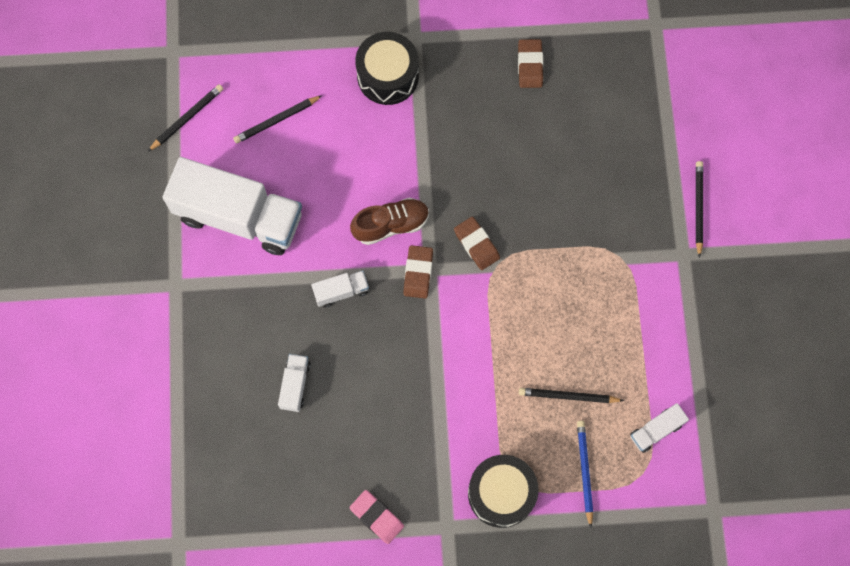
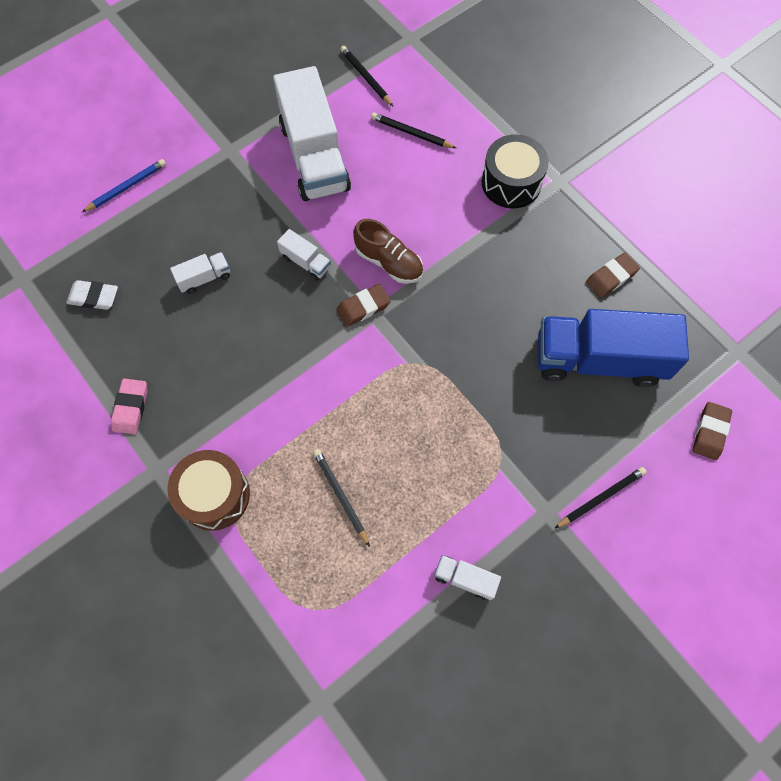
camera: 55 degrees right, 5 degrees down
black pencil [148,84,223,152] -> black pencil turned 135 degrees counterclockwise [340,46,394,107]
brown eraser [454,217,500,270] -> brown eraser moved to [693,402,732,460]
black drum [468,455,539,528] -> brown drum [167,450,250,531]
blue pencil [577,421,593,528] -> blue pencil moved to [82,159,166,212]
white truck [630,403,689,453] -> white truck moved to [434,555,501,600]
none -> white eraser [66,280,118,310]
none -> blue truck [538,309,689,387]

